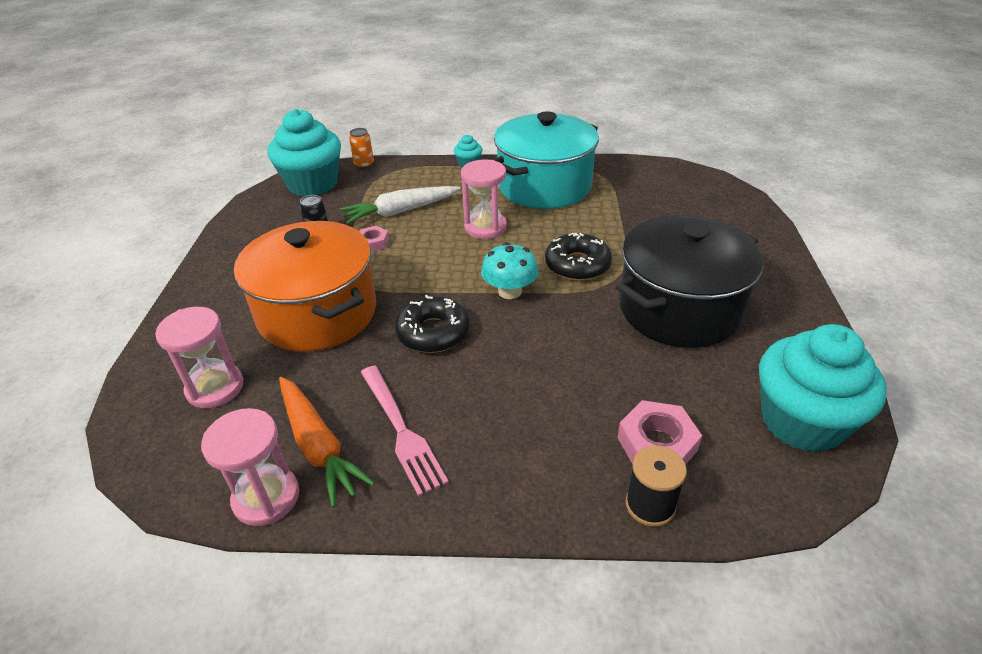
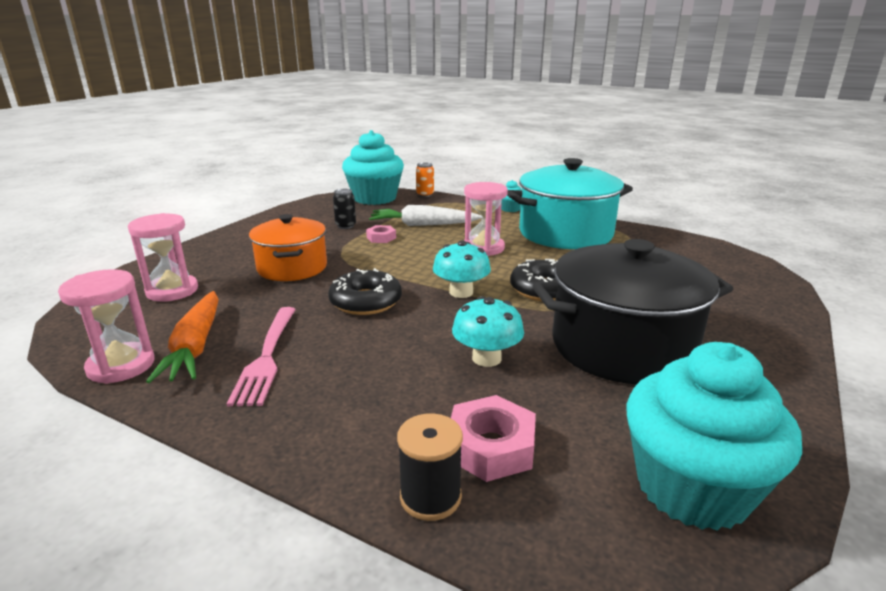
camera: 25 degrees right, 15 degrees down
orange pot [234,221,376,352] -> orange pot [249,214,327,281], size x0.64
none -> turquoise mushroom [452,296,524,367]

